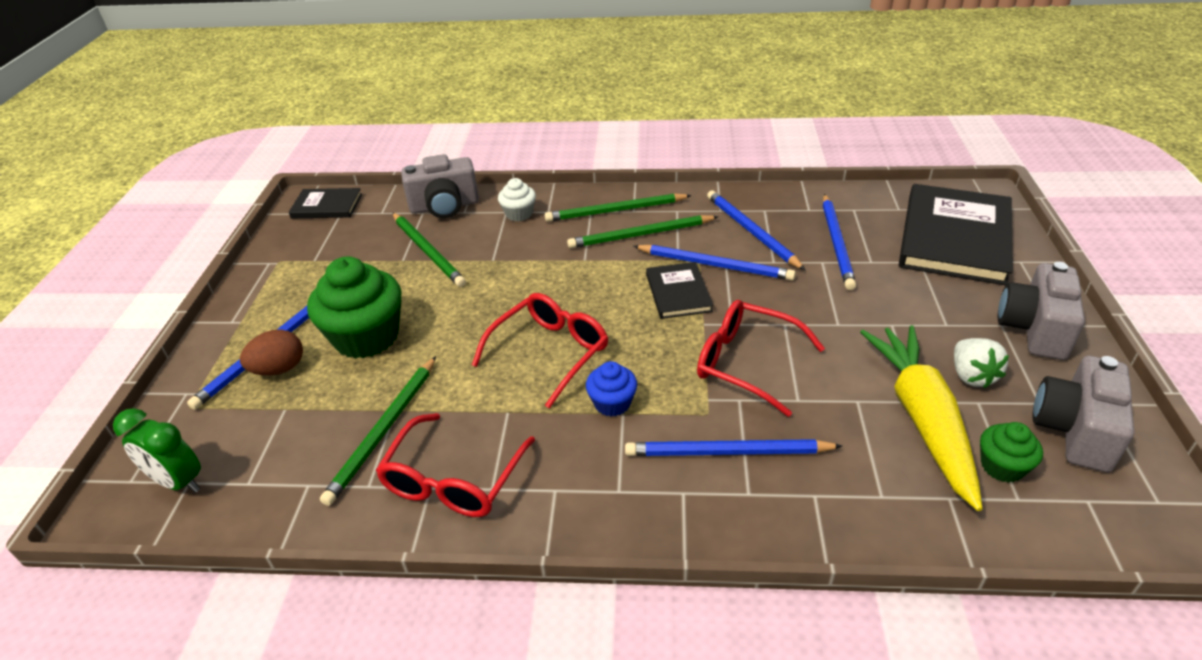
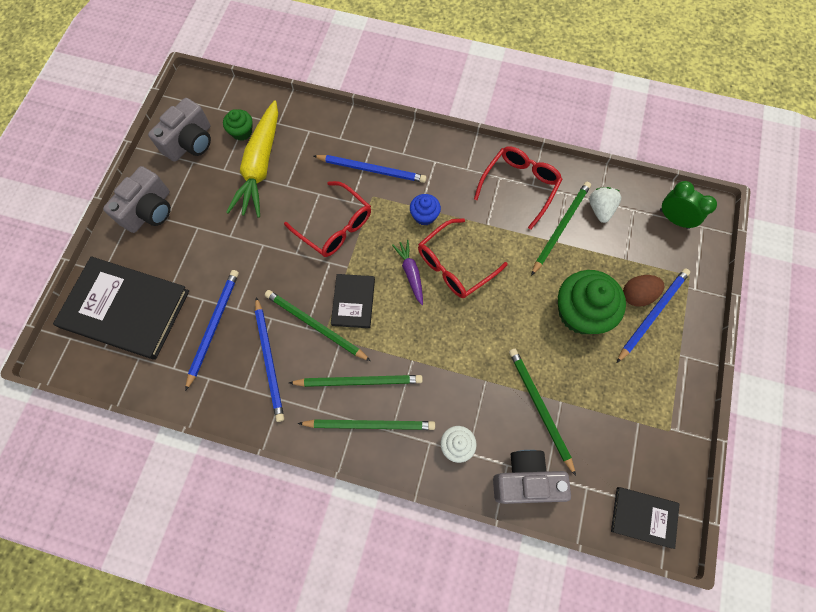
camera: 170 degrees left, 30 degrees up
blue pencil [633,245,796,281] -> green pencil [265,290,371,361]
black book [899,184,1013,285] -> black book turned 75 degrees clockwise [53,256,189,360]
white strawberry [954,338,1009,388] -> white strawberry moved to [589,187,621,223]
none -> purple carrot [392,240,423,305]

